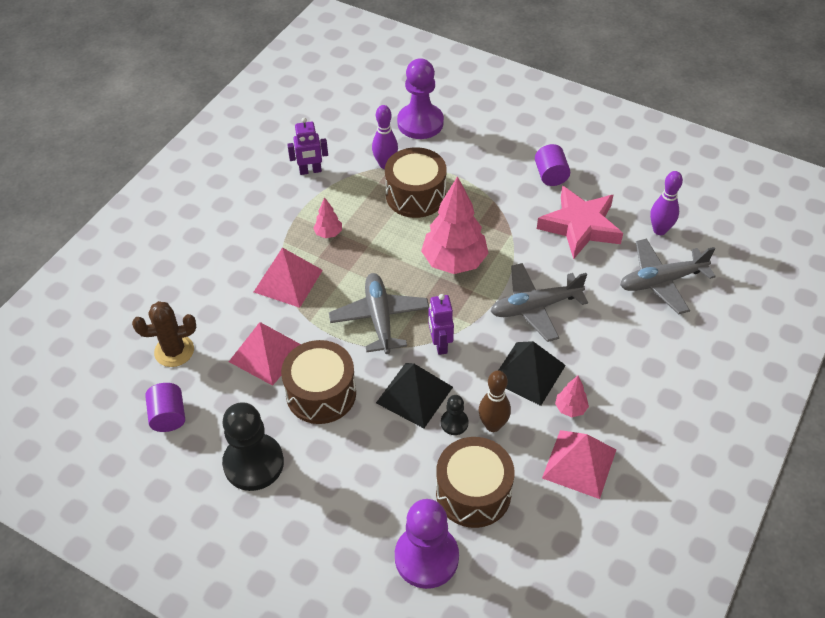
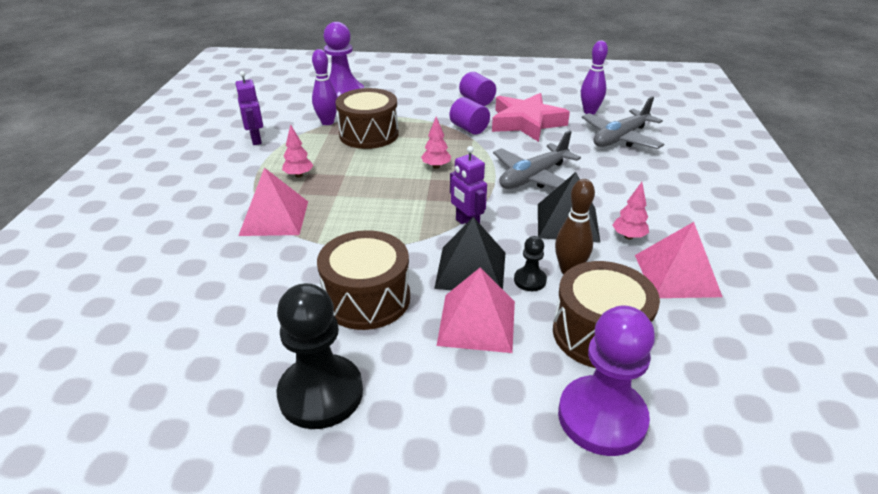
camera: 25 degrees left, 15 degrees down
brown cactus [132,301,196,367] -> none
purple cylinder [145,383,185,432] -> purple cylinder moved to [450,97,490,135]
pink pyramid [229,322,301,386] -> pink pyramid moved to [437,268,515,353]
purple robot [287,118,328,175] -> purple robot turned 105 degrees clockwise [235,71,263,145]
grey plane [329,273,429,354] -> none
pink tree [421,176,489,274] -> pink tree [421,117,451,169], size x0.45

